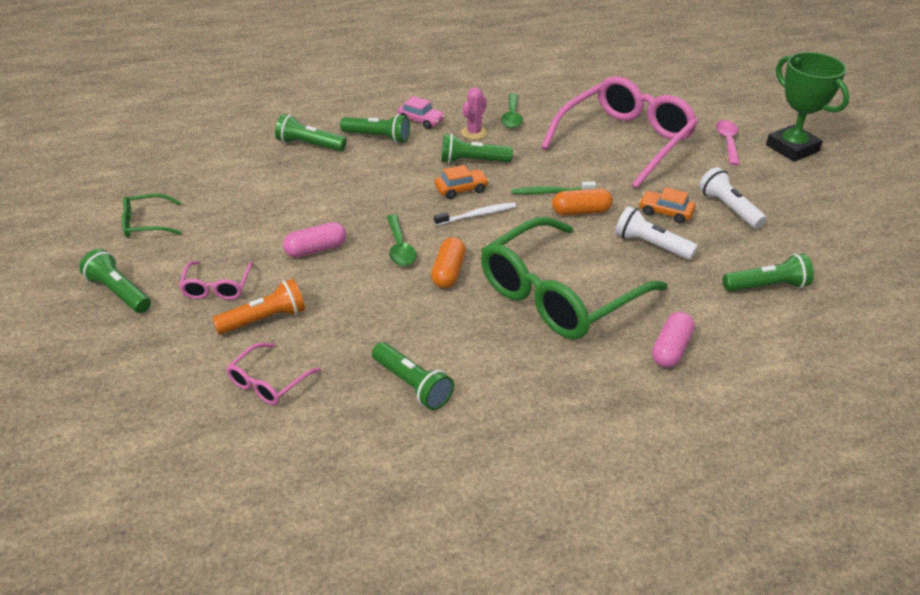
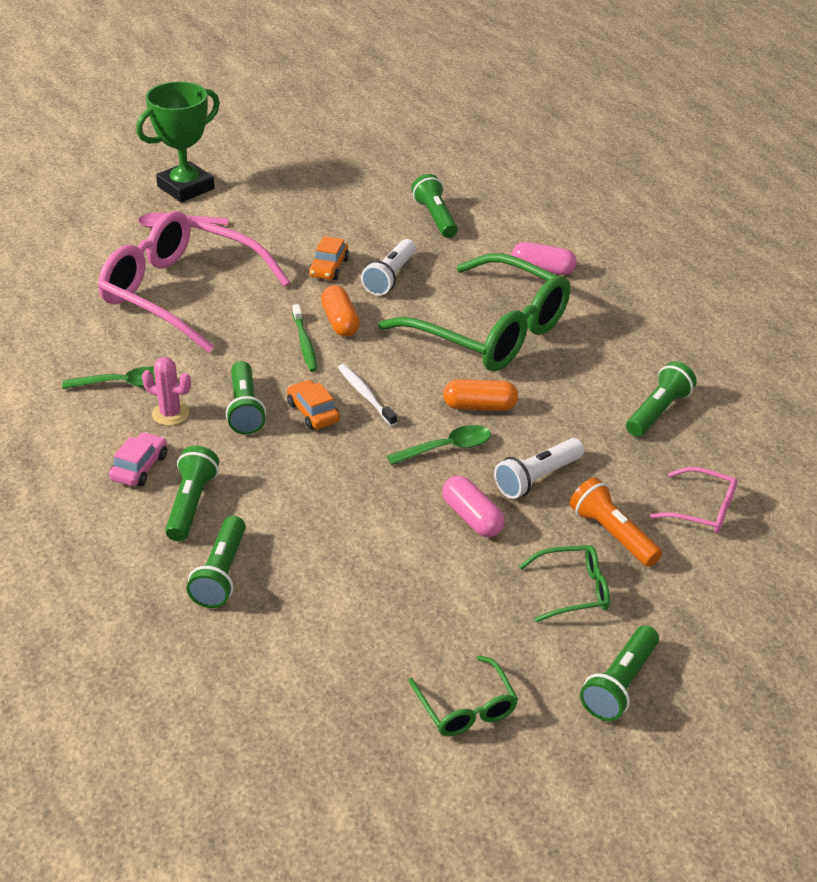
camera: 100 degrees left, 0 degrees up
pink glasses [179,261,254,300] -> green glasses [519,545,610,622]
white flashlight [699,167,767,229] -> white flashlight moved to [494,438,584,499]

